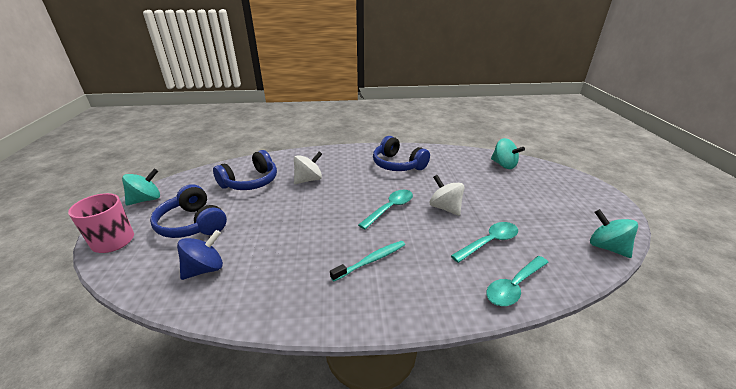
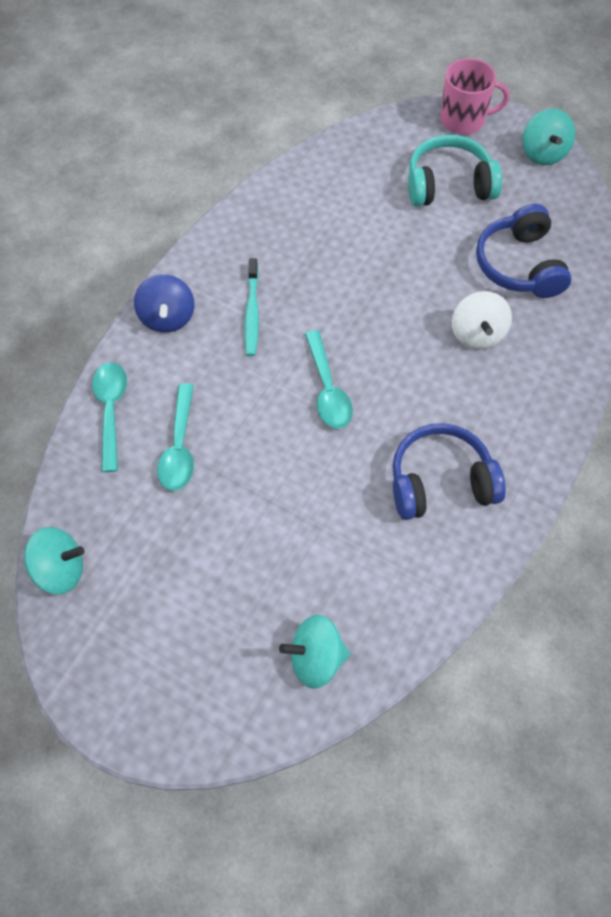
camera: 125 degrees right, 30 degrees up
blue headphones [150,184,227,238] -> turquoise headphones [408,135,502,206]
blue spinning top [177,230,223,280] -> blue spinning top moved to [134,274,194,333]
white spinning top [430,175,465,216] -> none

